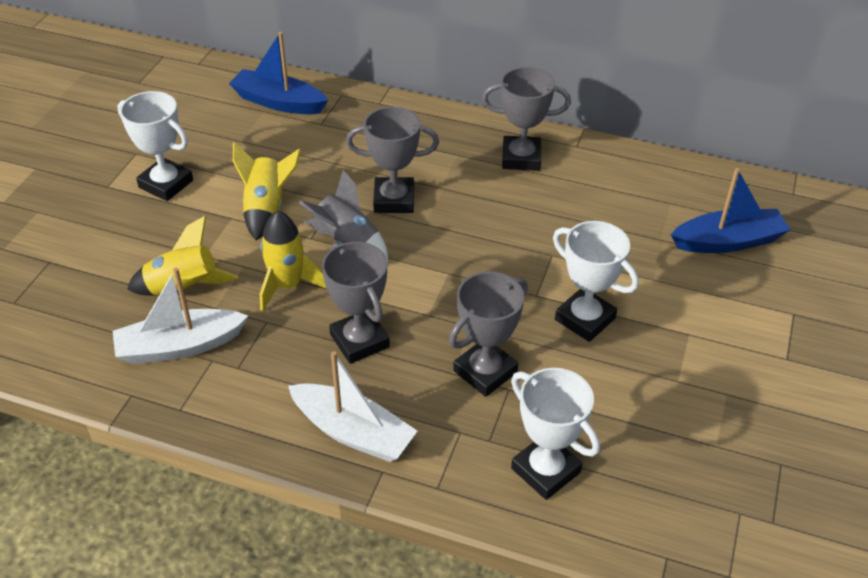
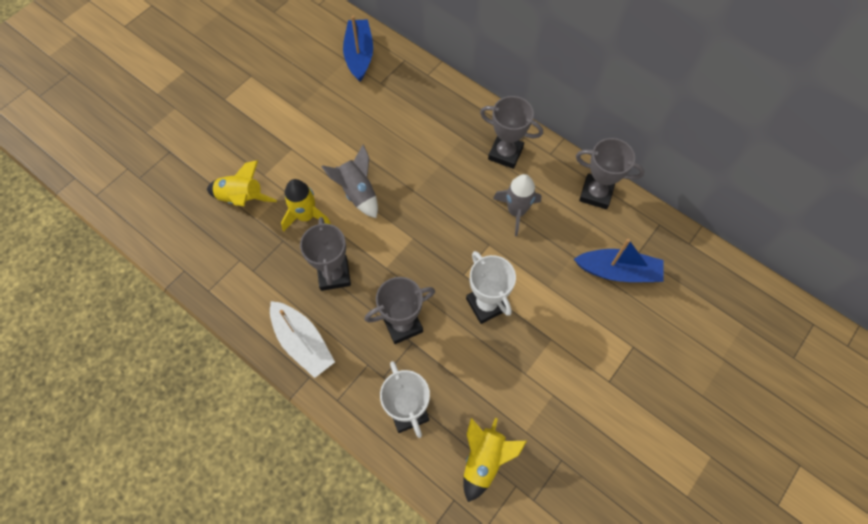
camera: 20 degrees right, 20 degrees up
white boat [113,268,248,364] -> none
white trophy [117,91,193,201] -> none
blue boat [229,32,328,114] -> blue boat turned 45 degrees clockwise [343,16,373,82]
yellow rocket [233,142,301,240] -> yellow rocket moved to [464,417,527,502]
grey trophy [346,107,439,213] -> grey trophy moved to [576,138,644,209]
none -> grey rocket [493,174,541,236]

